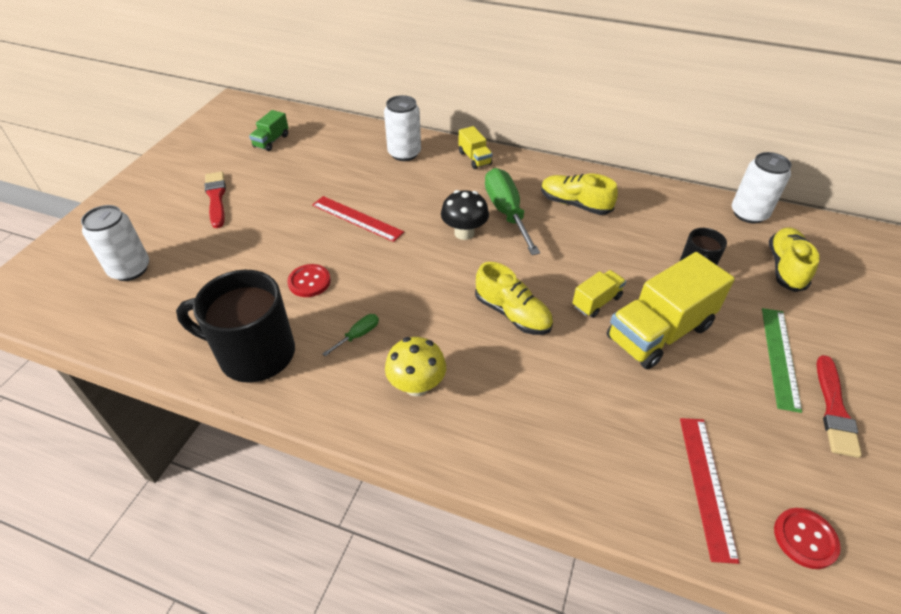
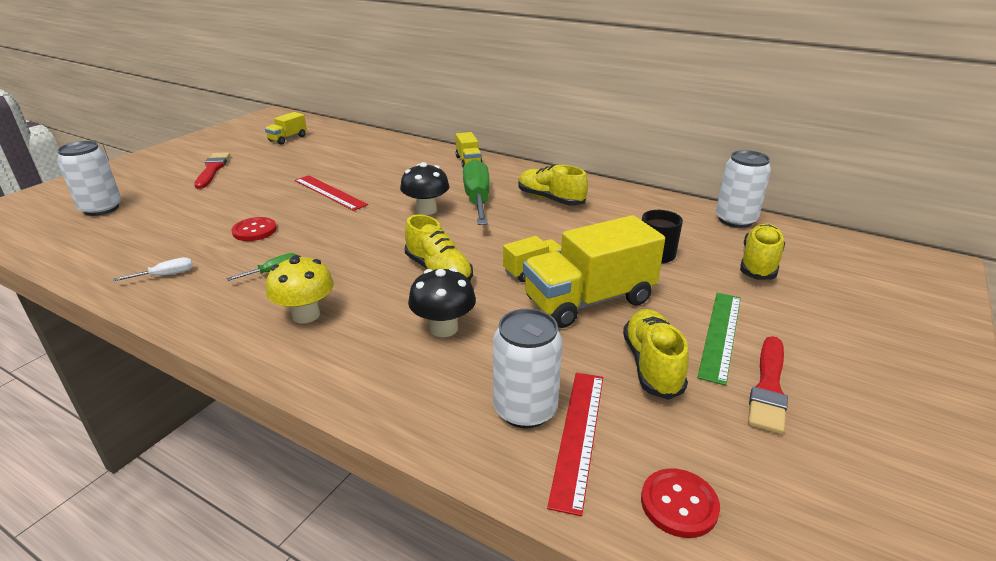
camera: 10 degrees right, 15 degrees down
black mug [176,270,295,383] -> white screwdriver [113,257,193,281]
green truck [249,110,289,151] -> yellow truck [265,112,307,144]
white can [384,95,421,161] -> white can moved to [493,309,563,428]
none -> black mushroom [408,268,476,337]
none -> yellow shoe [623,309,689,400]

